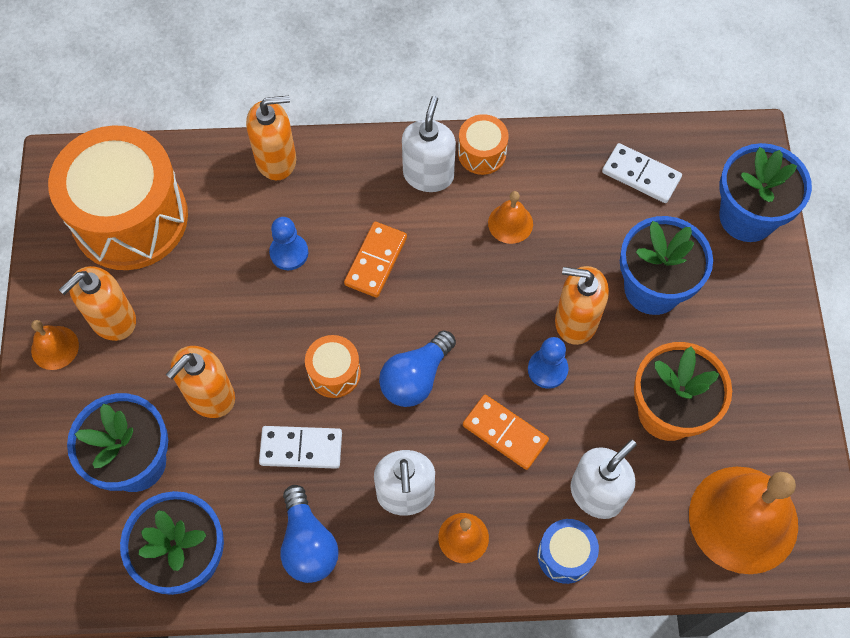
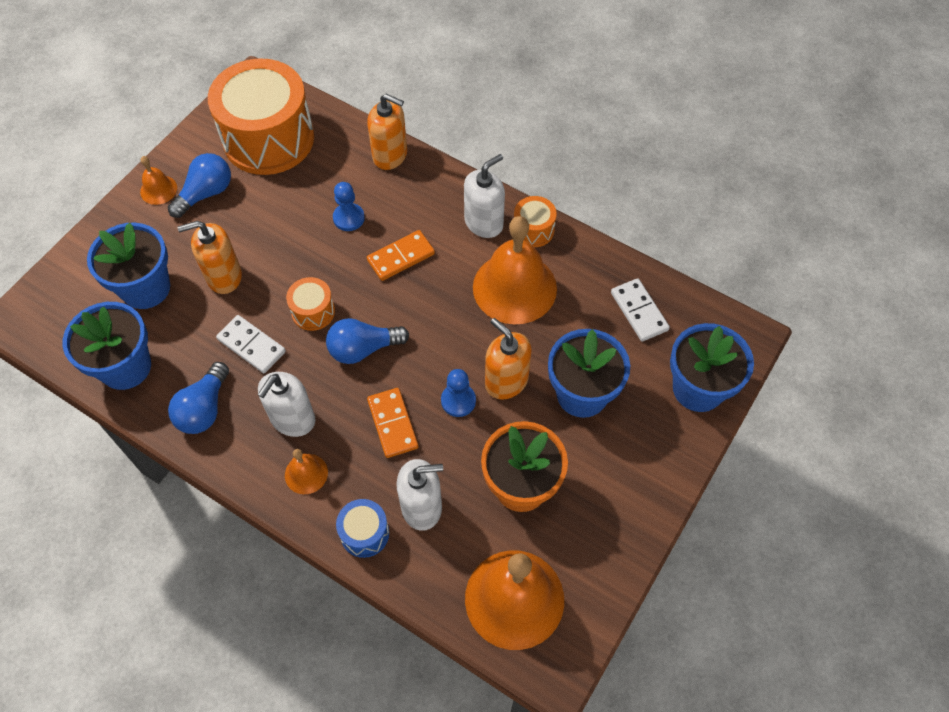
camera: 35 degrees right, 5 degrees down
orange soap dispenser [59,266,136,341] -> blue light bulb [168,153,231,218]
orange bell [488,191,533,244] -> orange bell [473,216,557,324], size x2.16

